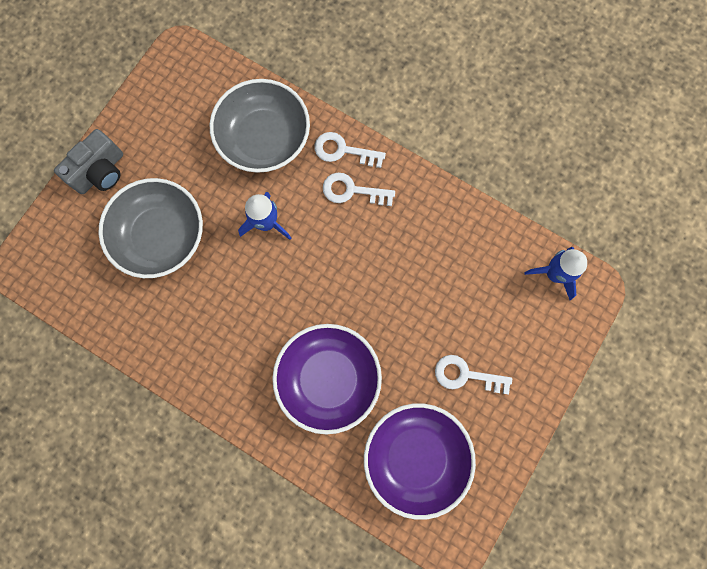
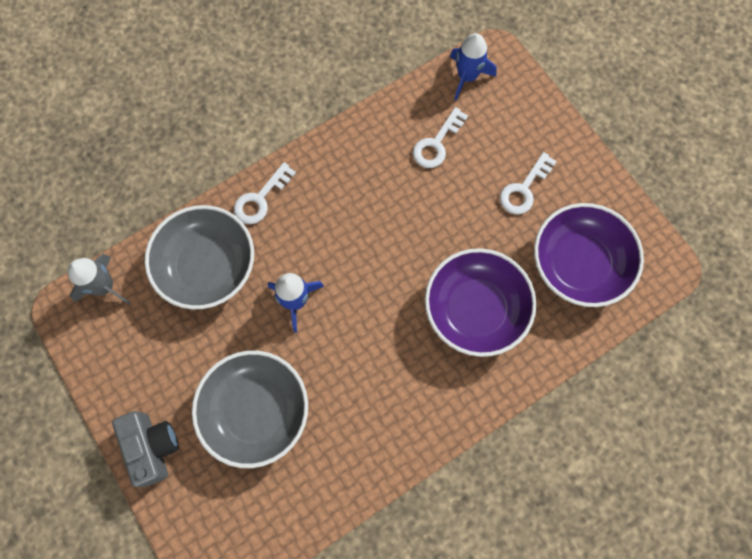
camera: 65 degrees left, 5 degrees down
white key [323,173,395,206] -> white key moved to [413,107,468,168]
none -> grey rocket [68,254,131,304]

